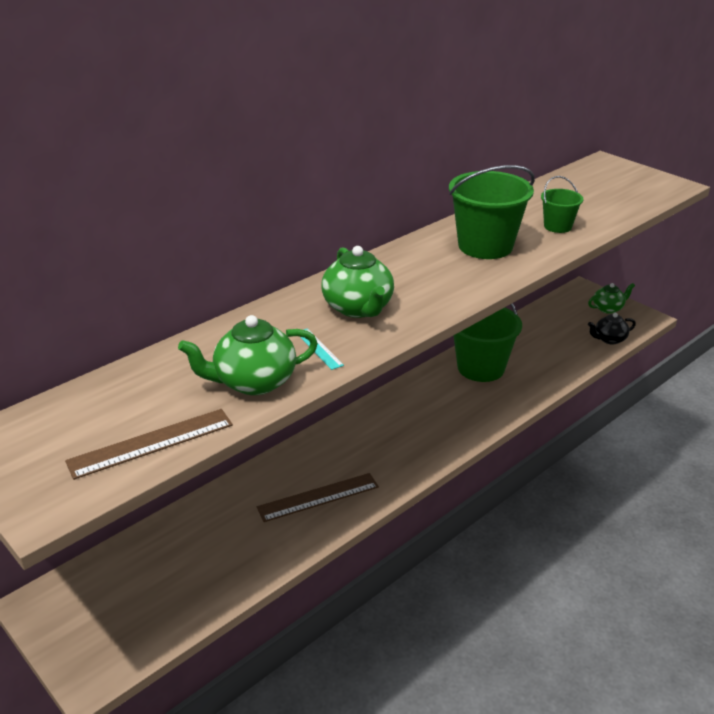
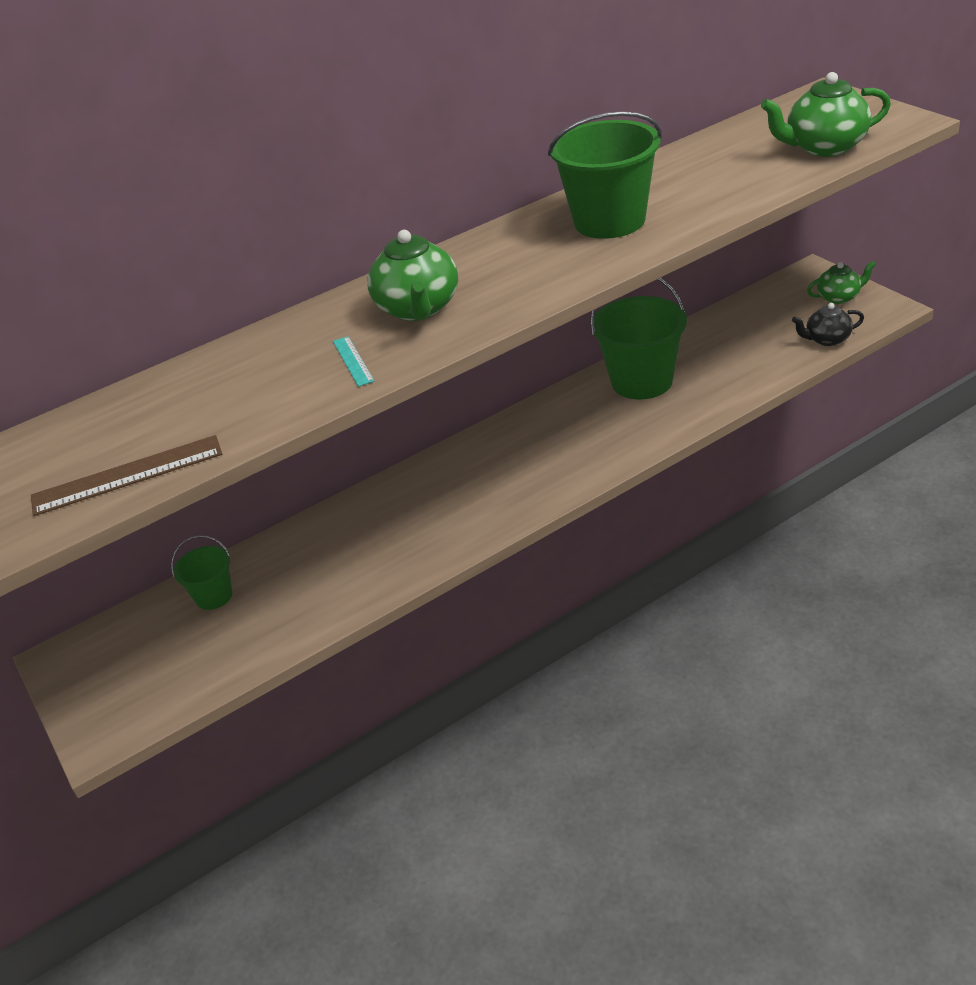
camera: 15 degrees right, 5 degrees up
green teapot [178,315,318,395] -> green teapot moved to [761,72,891,157]
brown ruler [257,473,379,522] -> none
green bucket [541,176,583,233] -> green bucket moved to [171,535,232,610]

